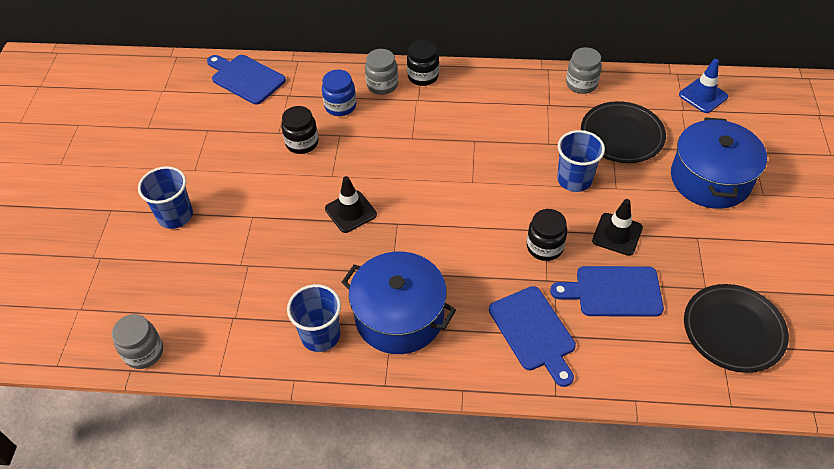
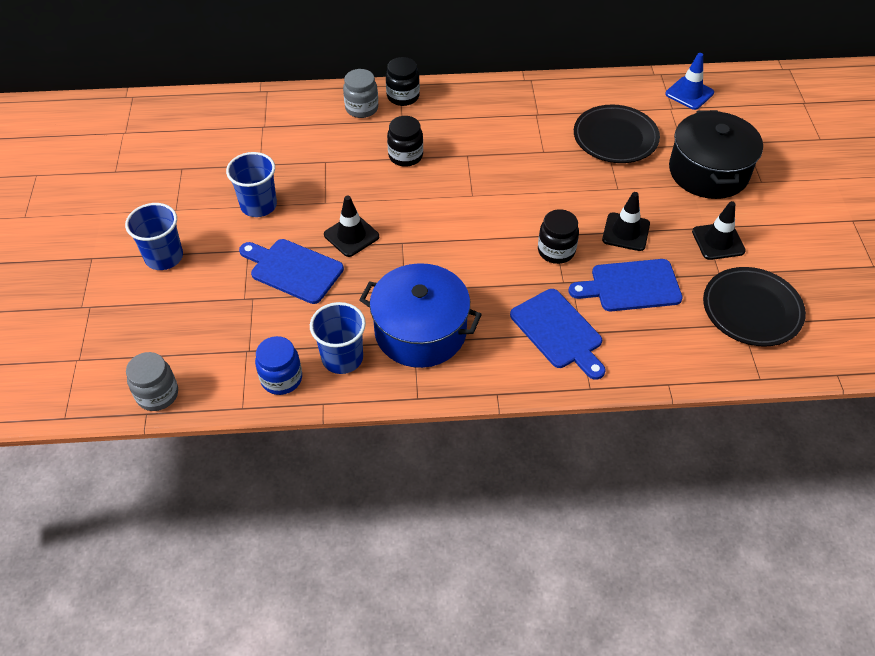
camera: 10 degrees left, 0 degrees up
blue cutting board [207,55,286,105] -> blue cutting board moved to [239,239,344,304]
black jar [282,106,318,154] -> black jar moved to [387,116,423,167]
blue jar [322,70,356,116] -> blue jar moved to [255,336,302,395]
blue cup [557,130,605,192] -> blue cup moved to [226,152,277,217]
grey jar [566,47,602,94] -> none
blue pot [671,117,767,209] -> black pot [669,110,763,199]
none -> black traffic cone [692,201,746,260]

